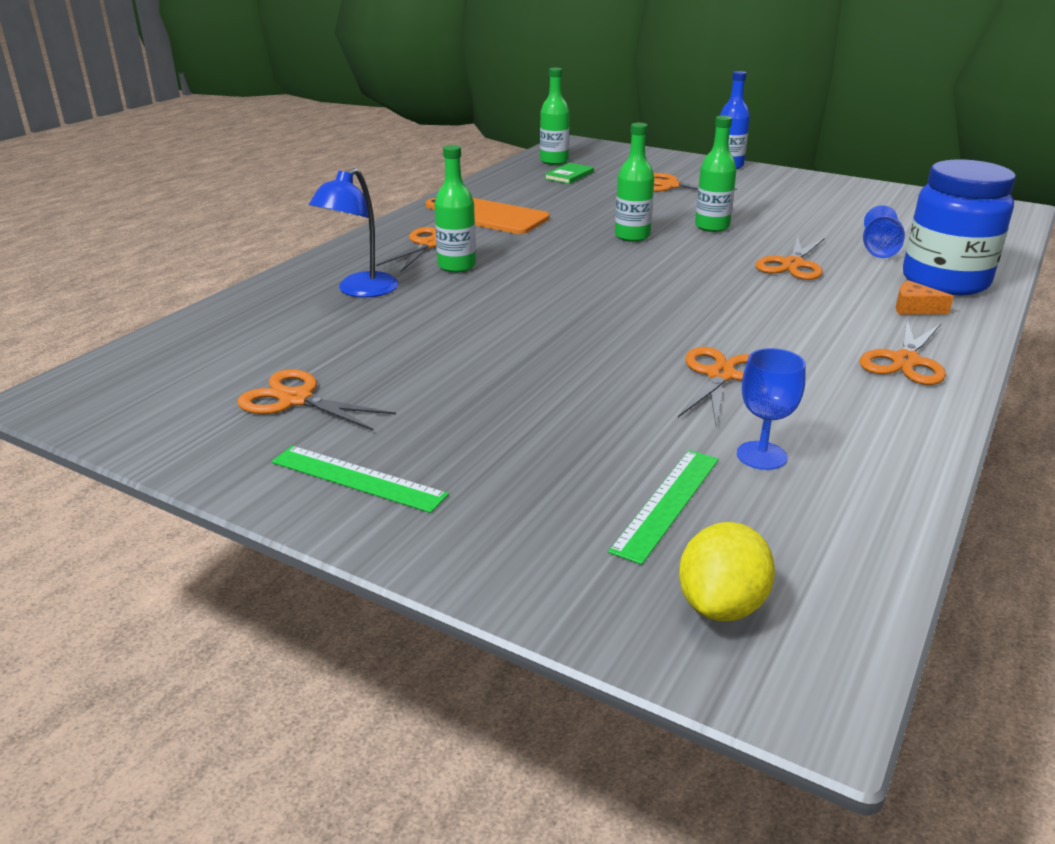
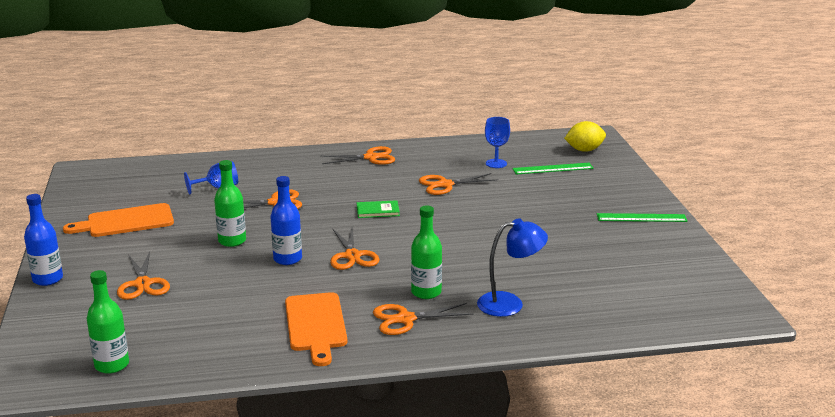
camera: 130 degrees left, 5 degrees down
orange scissors [237,369,396,431] -> orange scissors moved to [330,227,380,270]
green ruler [272,446,449,513] -> green ruler turned 75 degrees counterclockwise [597,213,688,222]
green book [544,163,594,184] -> green book moved to [357,200,400,218]
green bottle [615,123,654,242] -> blue bottle [270,176,302,265]
orange cheese [896,280,954,315] -> none
blue jar [903,160,1016,295] -> none
none -> orange cutting board [63,203,174,237]

